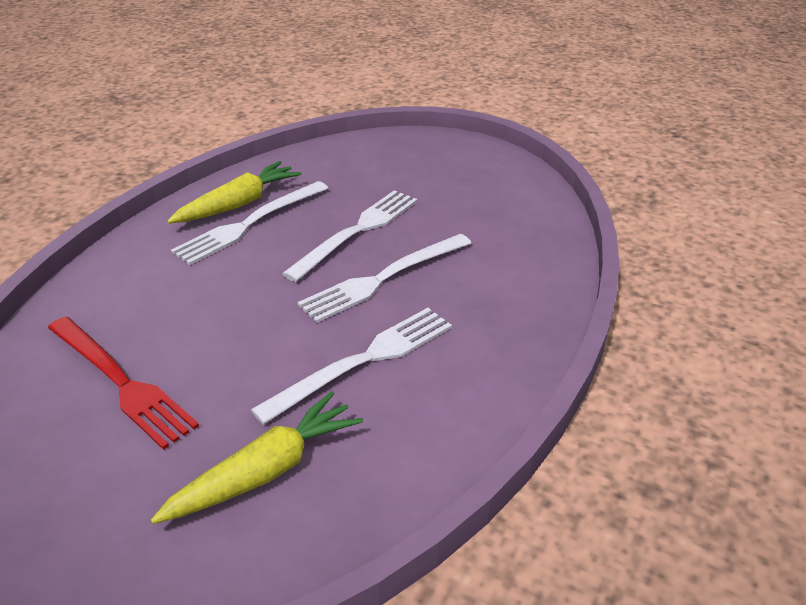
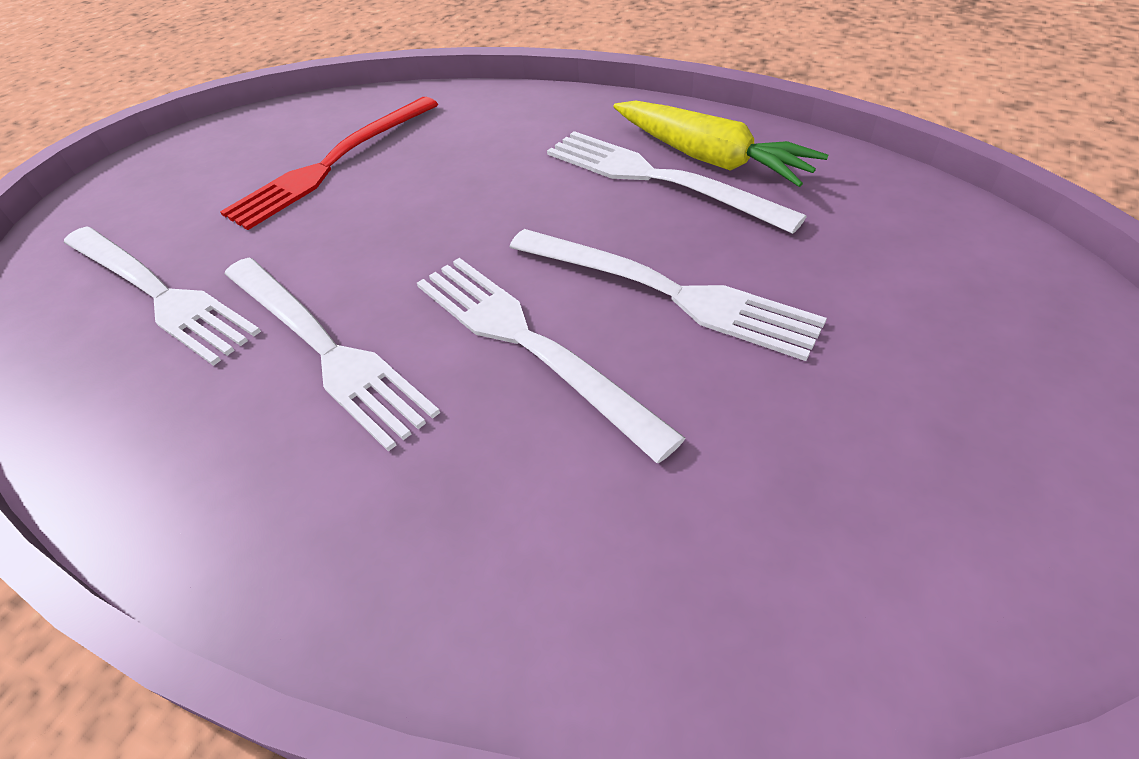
camera: 90 degrees right, 10 degrees up
yellow carrot [151,391,363,524] -> white fork [64,226,261,366]

